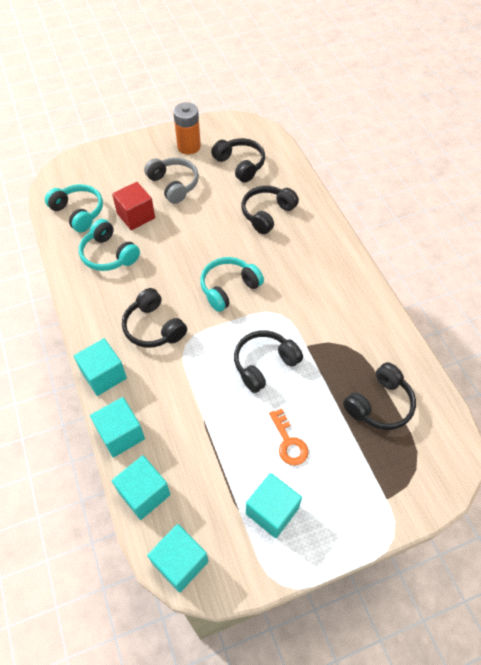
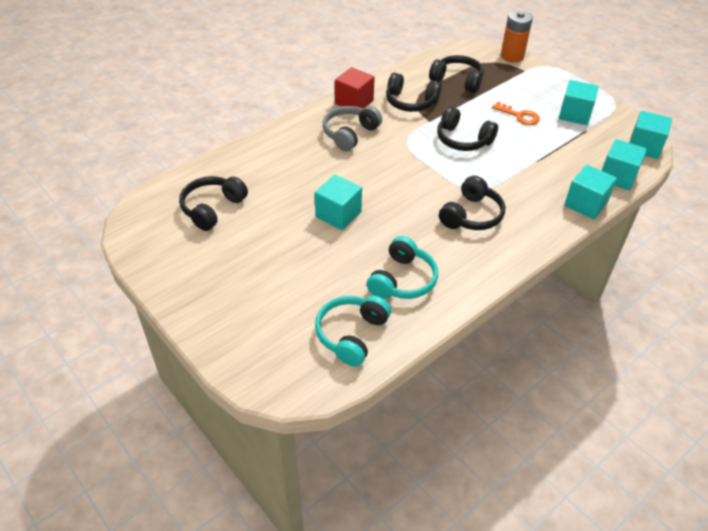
camera: 110 degrees left, 10 degrees down
turquoise cube [74,338,127,396] -> turquoise cube moved to [315,174,362,230]
red cube [112,182,155,230] -> red cube moved to [335,67,375,109]
grey headphones [144,158,199,204] -> grey headphones moved to [323,106,382,151]
orange battery [173,102,201,155] -> orange battery moved to [501,10,533,63]
turquoise headphones [200,257,264,312] -> none
black headphones [241,186,299,234] -> black headphones moved to [386,73,442,112]
orange key [269,409,309,465] -> orange key turned 75 degrees clockwise [492,102,540,125]

